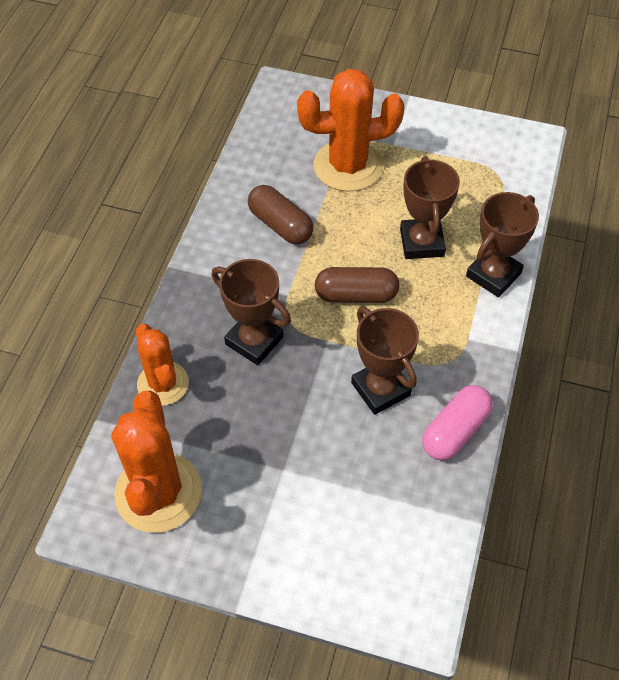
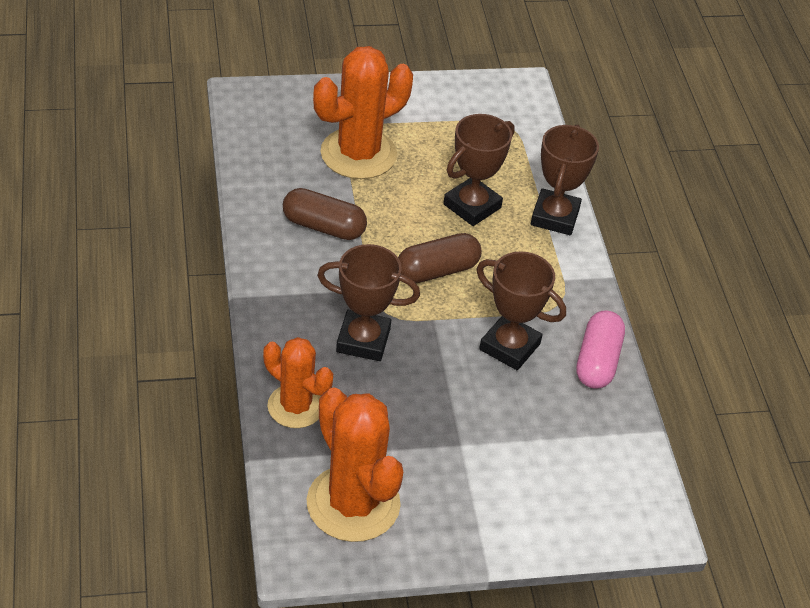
camera: 30 degrees left, 10 degrees down
brown trophy [400,156,460,259] -> brown trophy turned 75 degrees clockwise [443,114,514,226]

